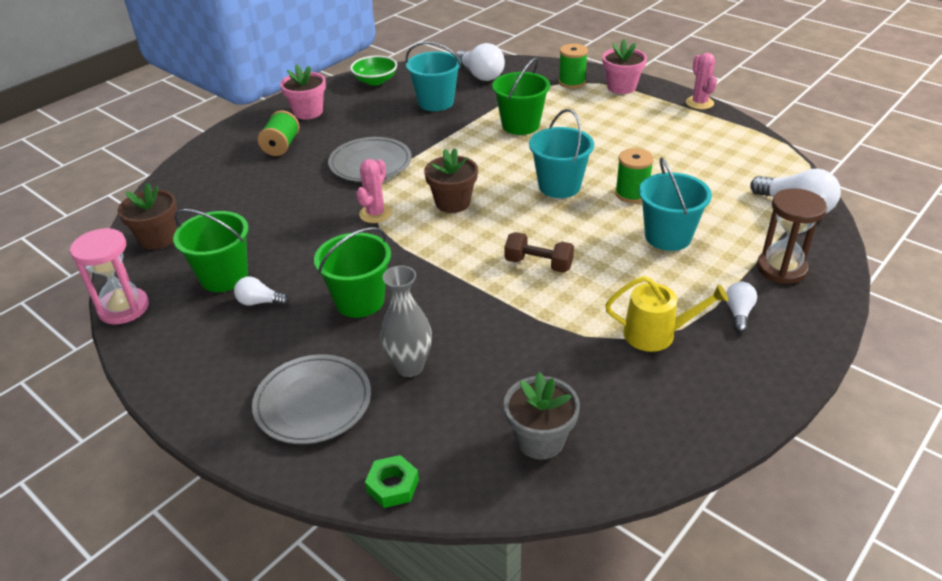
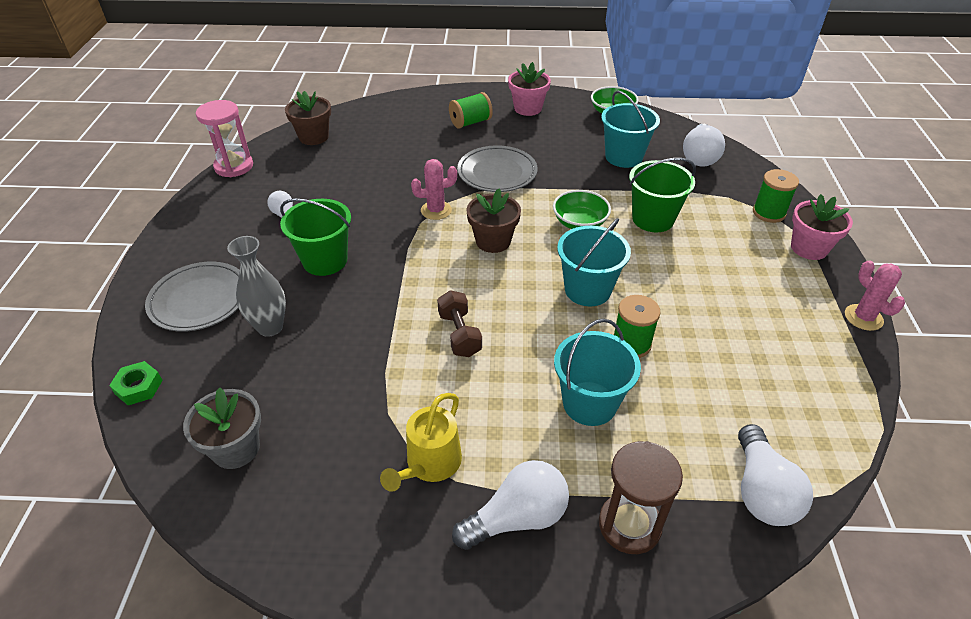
camera: 50 degrees right, 5 degrees up
green bucket [173,209,249,292] -> none
yellow watering can [605,276,728,352] -> yellow watering can turned 60 degrees clockwise [380,393,462,492]
pink cactus [686,53,717,109] -> pink cactus turned 60 degrees counterclockwise [845,260,905,331]
white light bulb [726,282,757,332] -> white light bulb [452,460,569,550], size x1.79
none -> green bowl [553,190,611,229]

